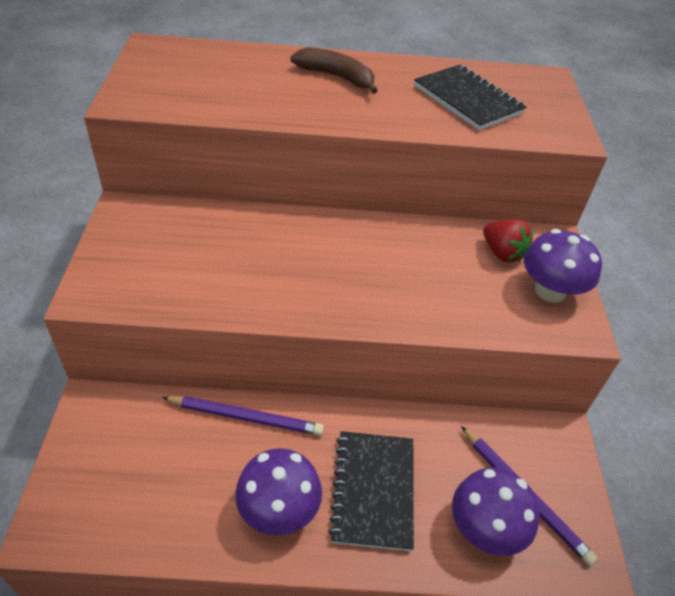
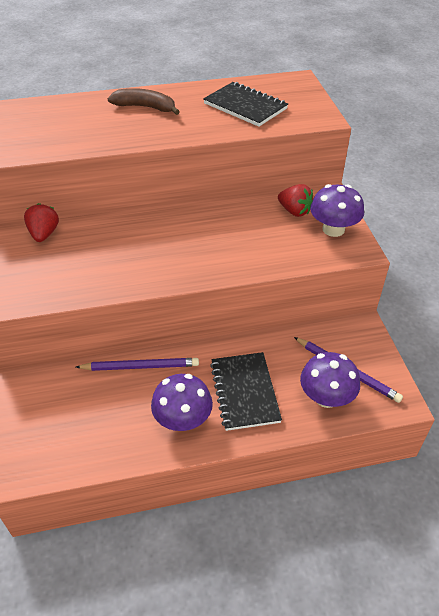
camera: 10 degrees left, 0 degrees up
none -> red strawberry [24,203,59,242]

